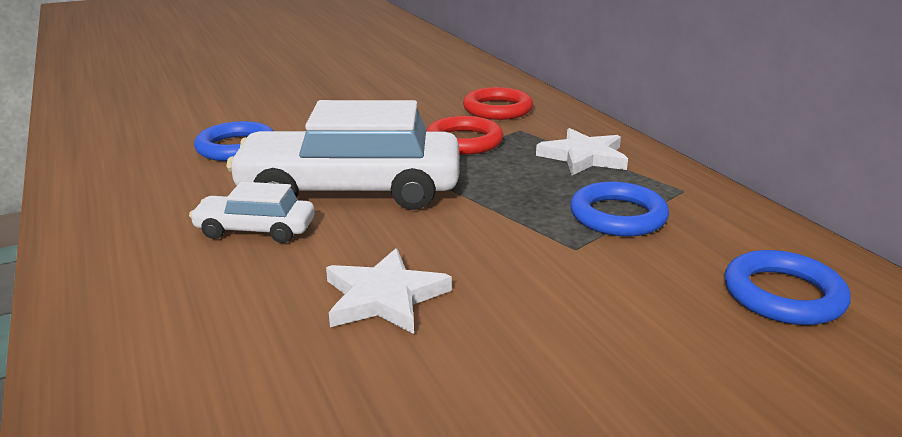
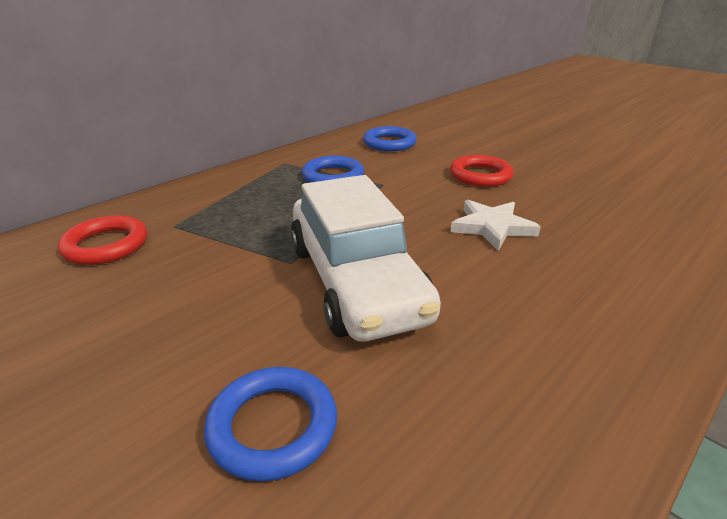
camera: 110 degrees left, 5 degrees up
white car [189,182,315,243] -> none
red ring [426,116,503,155] -> red ring moved to [450,155,514,187]
white star [536,128,628,175] -> none

